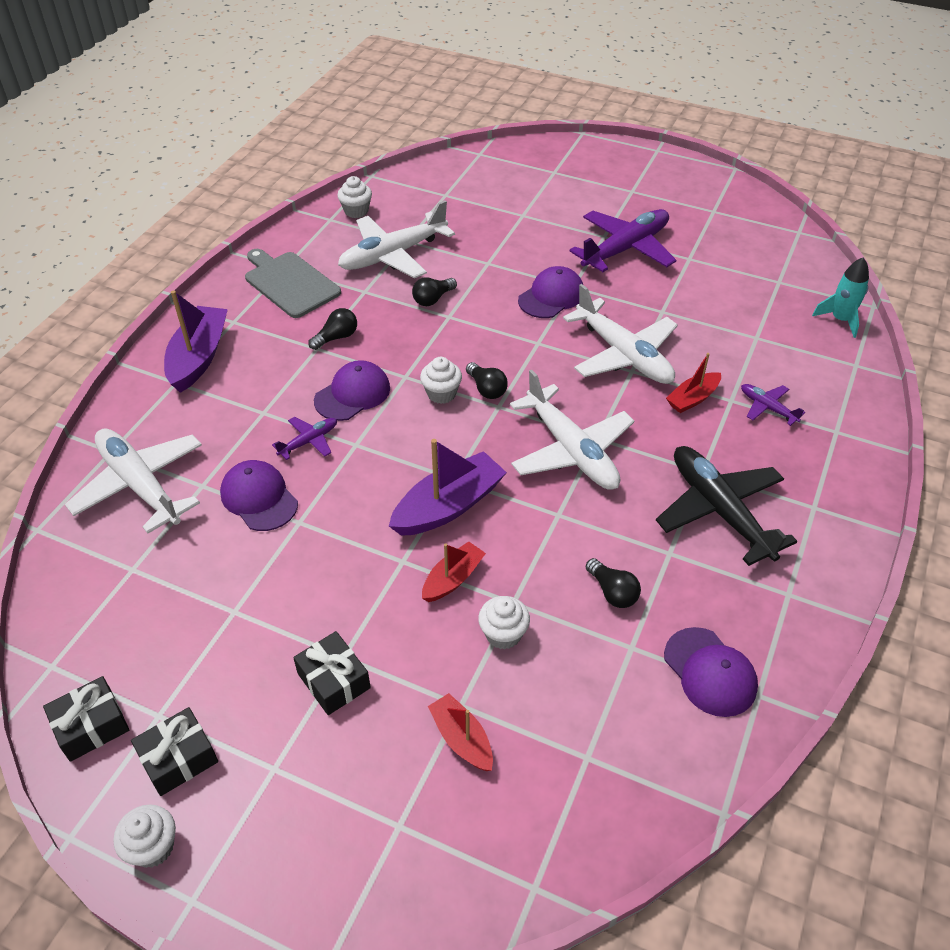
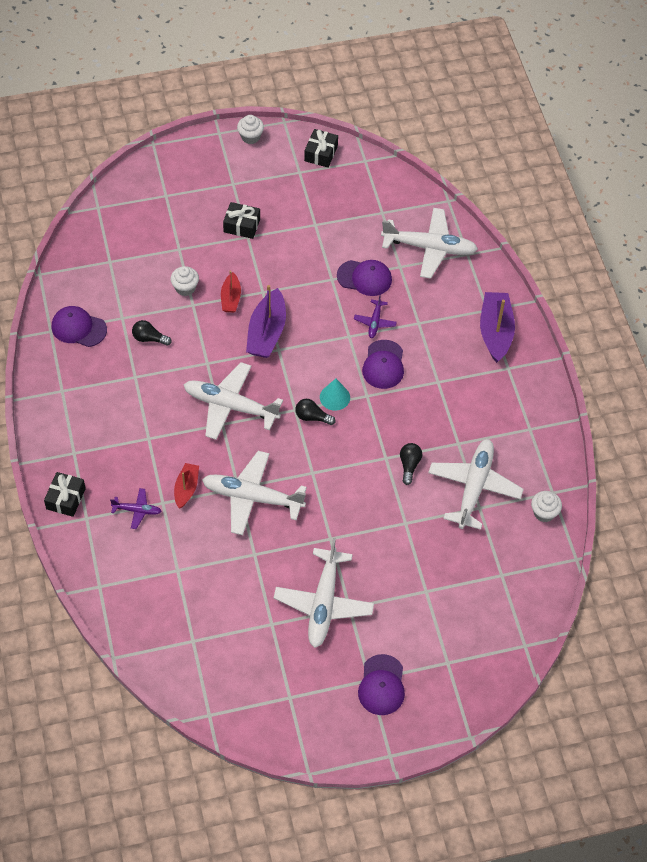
camera: 140 degrees right, 10 degrees up
black gift [131,707,218,796] -> black gift moved to [44,472,86,517]
purple boat [164,290,228,393] -> purple boat turned 150 degrees counterclockwise [480,292,515,363]
grey cutting board [245,249,341,318] -> none
black light bulb [308,308,357,350] -> none
white cupcake [420,357,462,404] -> turquoise cone [320,379,350,411]
red boat [428,693,493,771] -> none
purple cap [518,266,583,318] -> purple cap moved to [358,654,405,715]
purple plane [569,209,676,272] -> white plane [274,538,374,648]
black plane [656,446,797,566] -> none
turquoise rocket [812,257,869,338] -> none

